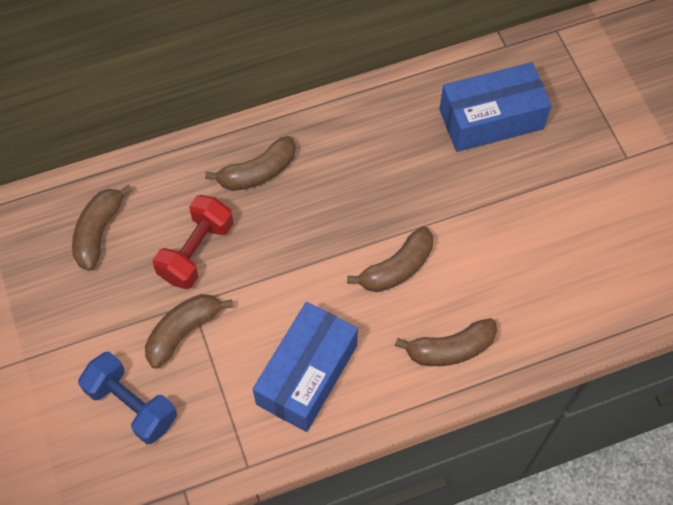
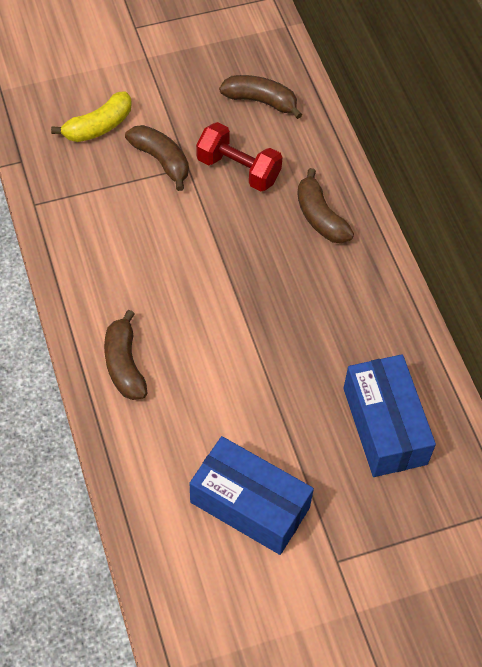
camera: 90 degrees right, 5 degrees down
blue dumbbell [78,352,177,444] -> yellow banana [51,91,132,142]
blue box [253,302,358,432] -> blue box moved to [190,436,314,555]
brown banana [347,226,433,292] -> none

